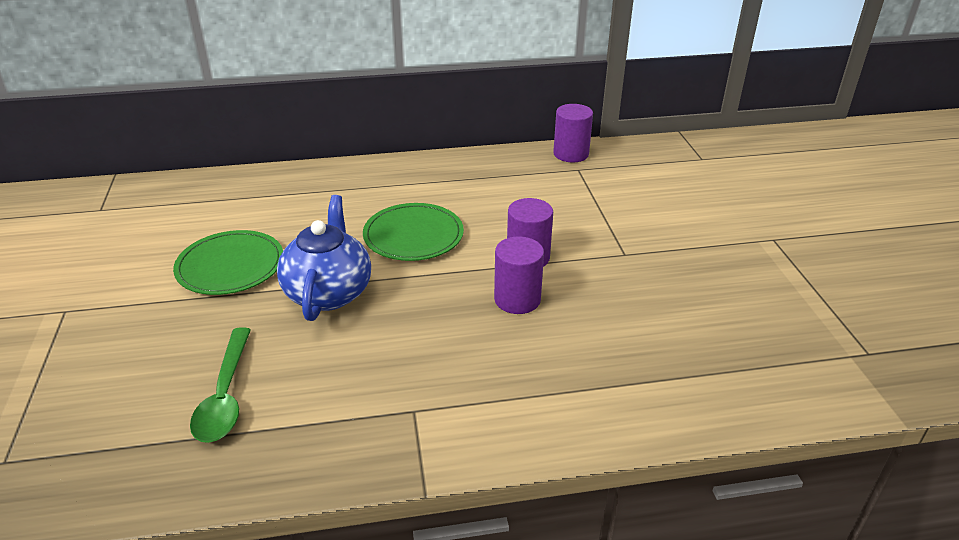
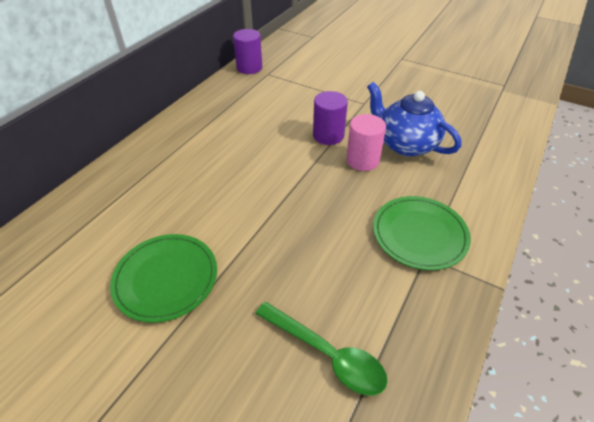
camera: 50 degrees left, 10 degrees up
blue teapot [277,195,371,321] -> blue teapot moved to [367,82,461,156]
green plate [363,203,464,261] -> green plate moved to [373,196,471,270]
purple cylinder [494,237,544,314] -> pink cylinder [346,114,386,171]

